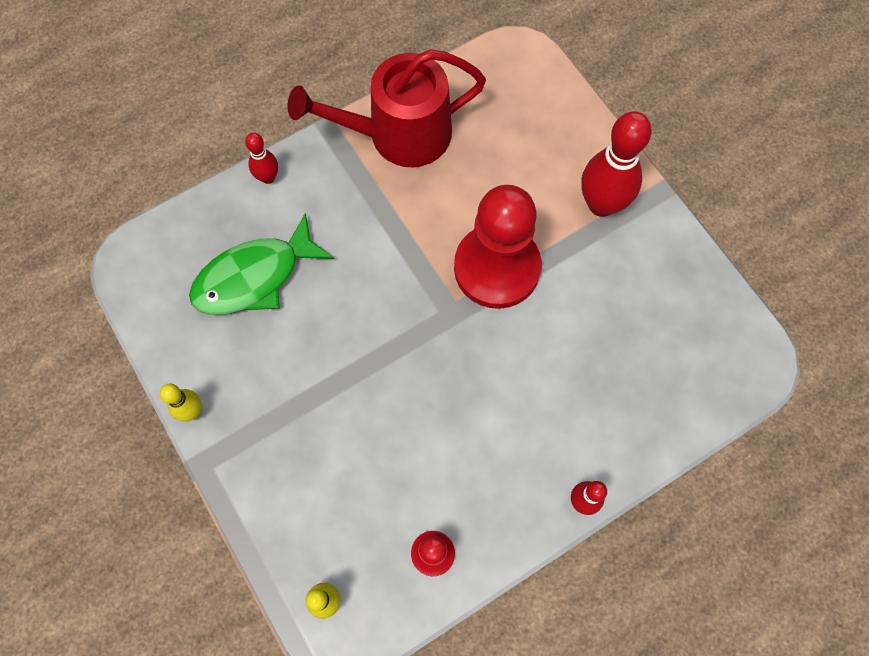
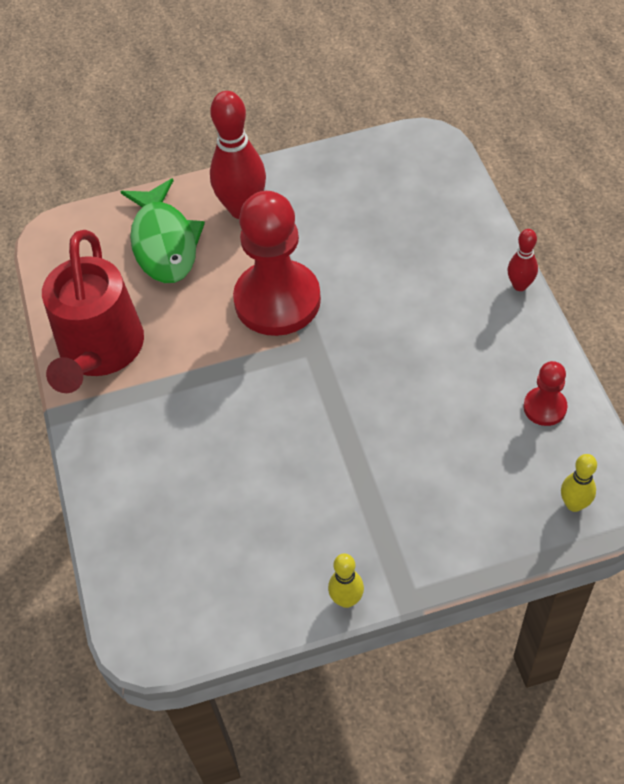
camera: 70 degrees left, 15 degrees down
green fish [189,213,334,315] -> green fish moved to [120,178,205,283]
red bowling pin [245,133,278,184] -> none

